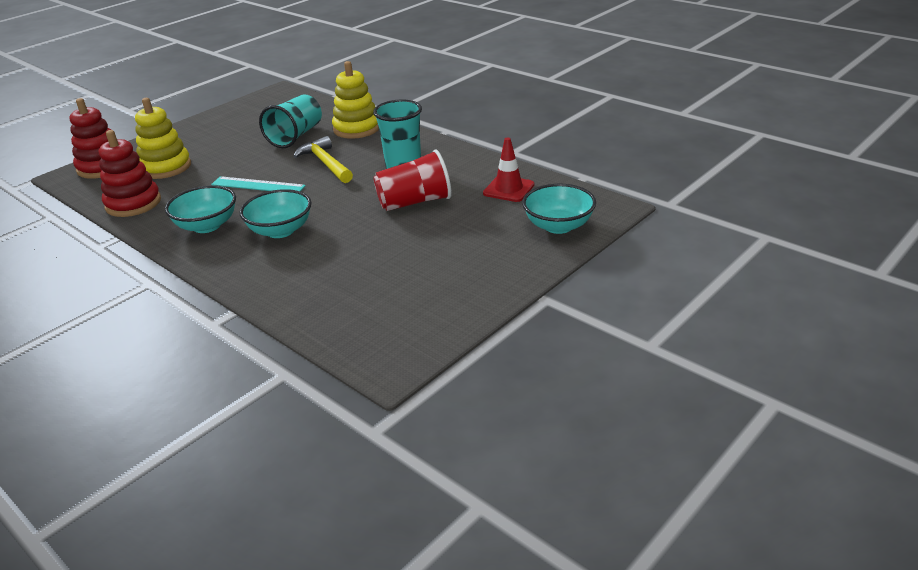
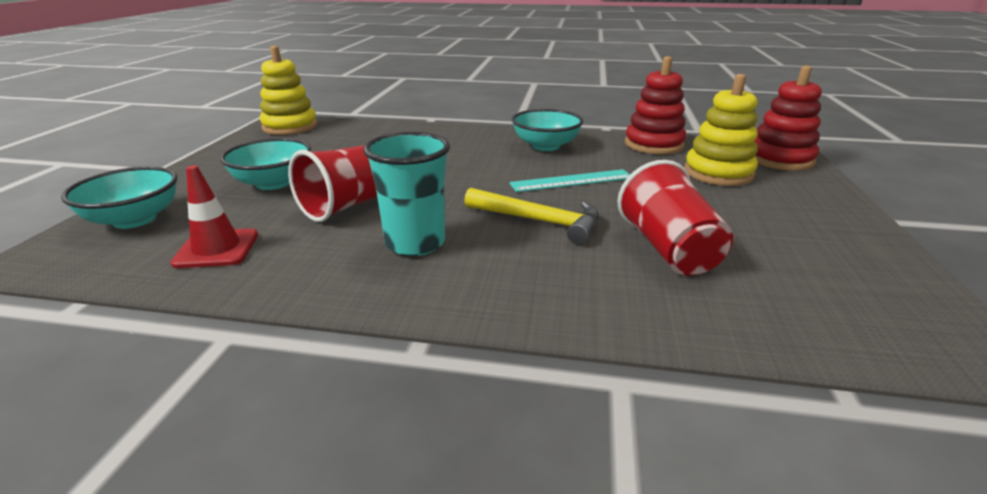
camera: 145 degrees right, 5 degrees down
turquoise bowl [239,189,311,238] -> turquoise bowl moved to [220,138,311,190]
turquoise cup [259,94,322,148] -> red cup [617,160,733,276]
yellow stacking toy [332,61,379,139] -> yellow stacking toy moved to [260,46,317,135]

